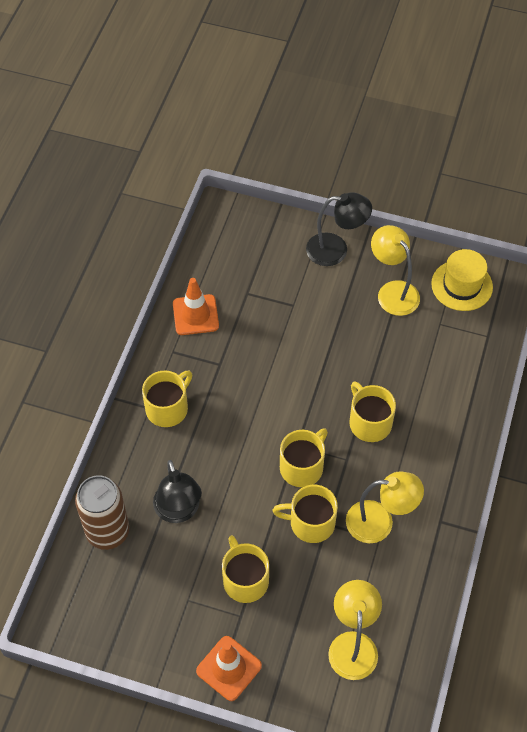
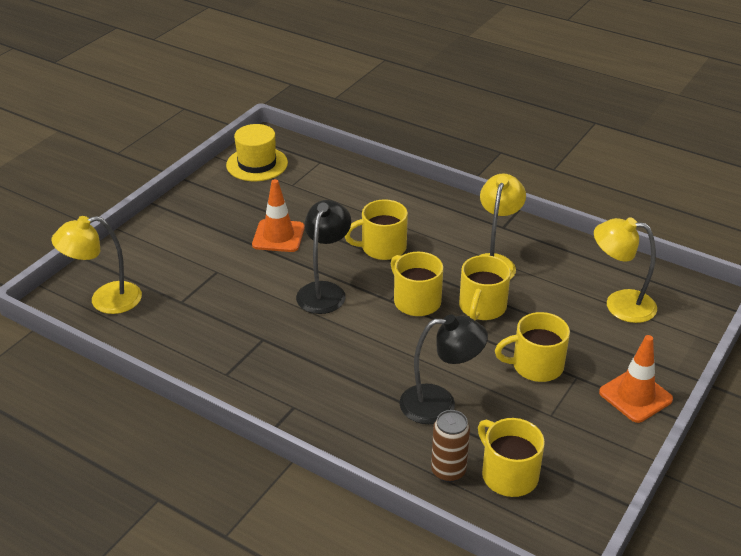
camera: 75 degrees left, 20 degrees down
brown can [75,475,129,550] -> brown can [431,410,470,482], size x0.63
yellow mug [142,370,192,427] -> yellow mug moved to [478,418,545,497]
orange traffic cone [173,278,219,335] -> orange traffic cone moved to [252,179,305,252]
black lamp [306,192,372,266] -> black lamp moved to [296,200,351,314]
yellow lamp [371,225,420,316] -> yellow lamp moved to [52,216,142,314]

